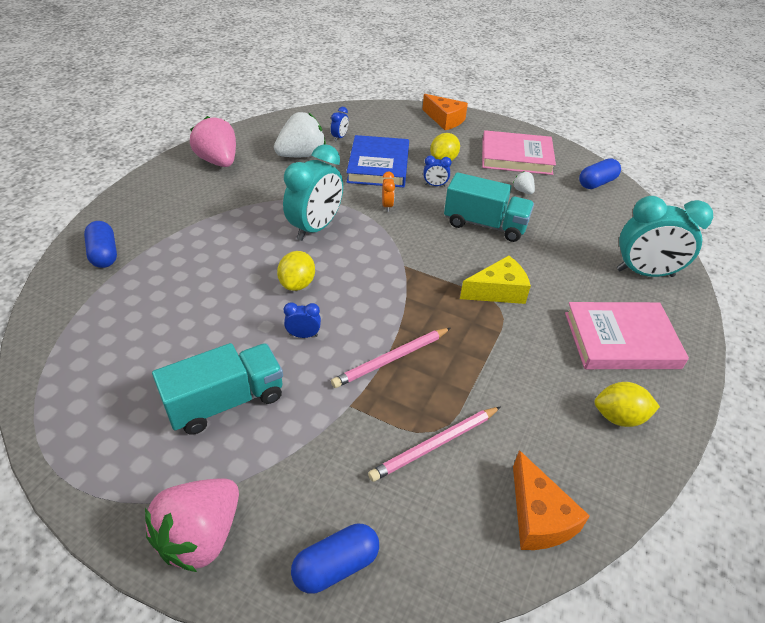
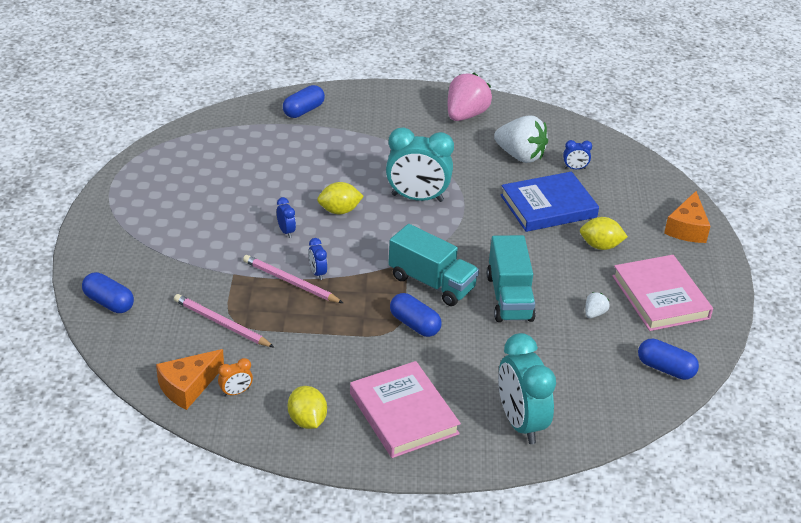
camera: 65 degrees right, 5 degrees down
pink strawberry [145,478,239,572] -> none
turquoise truck [152,343,283,435] -> turquoise truck moved to [388,224,479,306]
orange clock [382,171,395,212] -> orange clock moved to [218,358,253,397]
blue clock [423,156,452,187] -> blue clock moved to [308,238,327,280]
yellow cheese [460,256,531,304] -> blue capsule [390,293,442,337]

